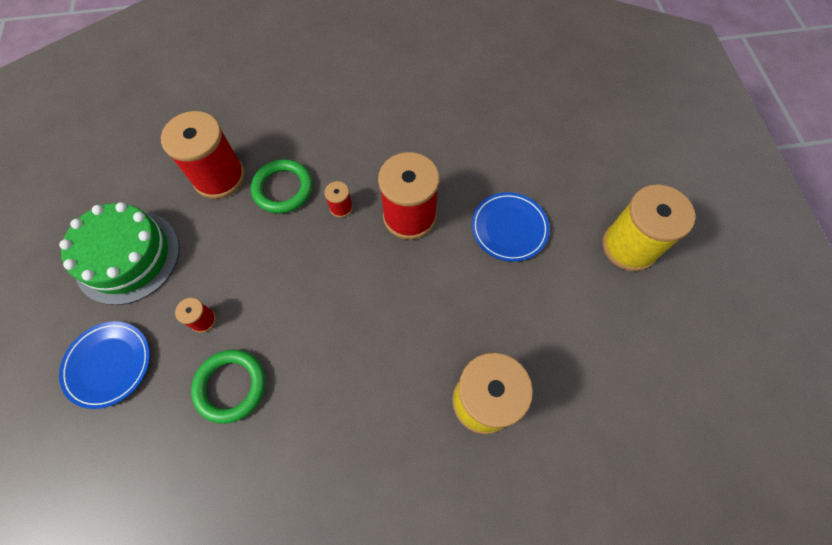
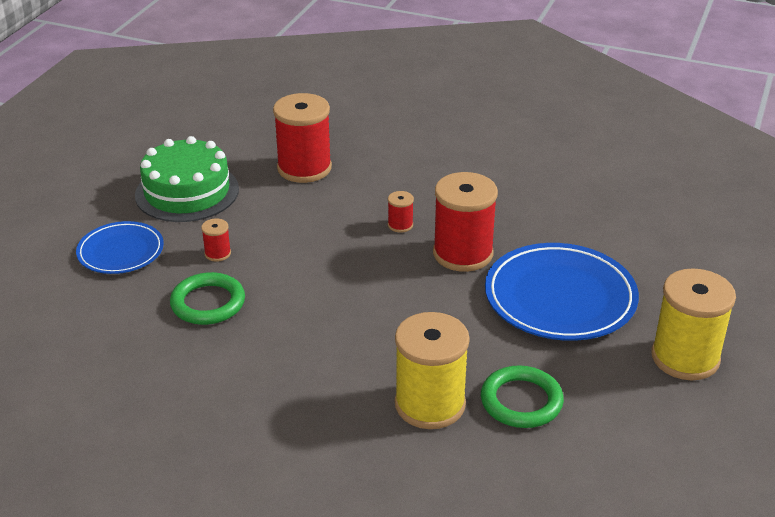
camera: 30 degrees right, 30 degrees down
green ring [251,159,313,214] -> green ring moved to [481,365,564,428]
blue plate [472,192,550,262] -> blue plate [485,243,639,341], size x1.68

